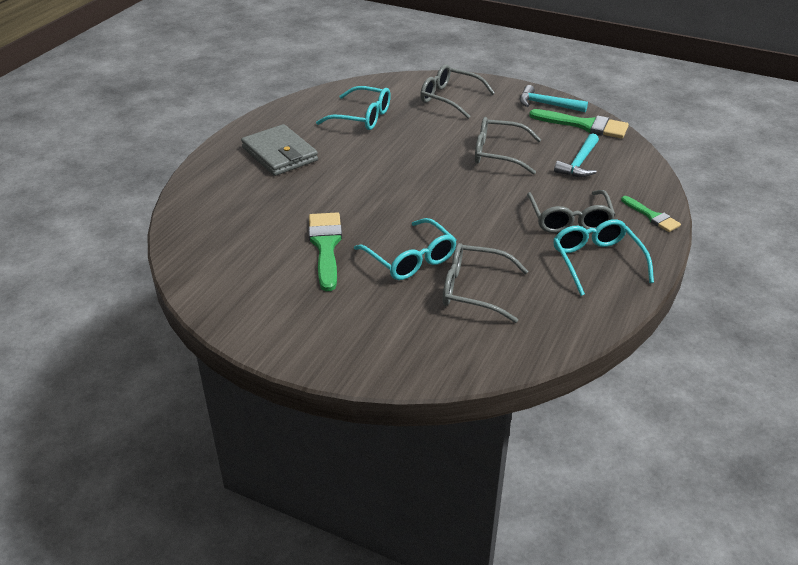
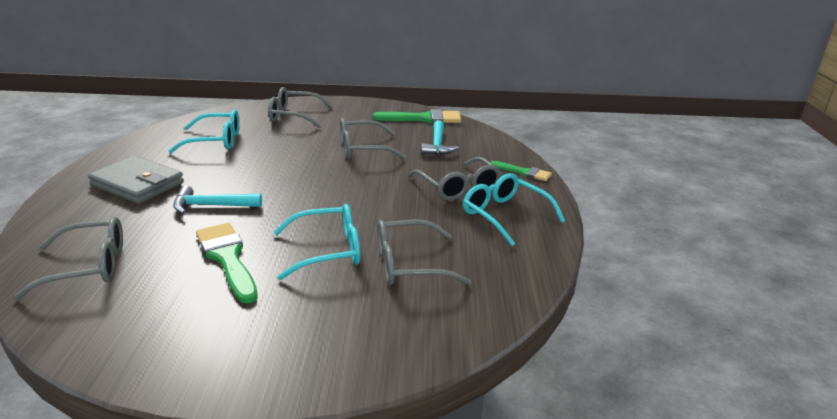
camera: 25 degrees left, 10 degrees down
turquoise glasses [354,218,457,280] -> turquoise glasses turned 45 degrees counterclockwise [274,204,360,280]
turquoise hammer [520,85,588,112] -> turquoise hammer moved to [173,185,262,214]
none -> grey glasses [14,217,123,300]

